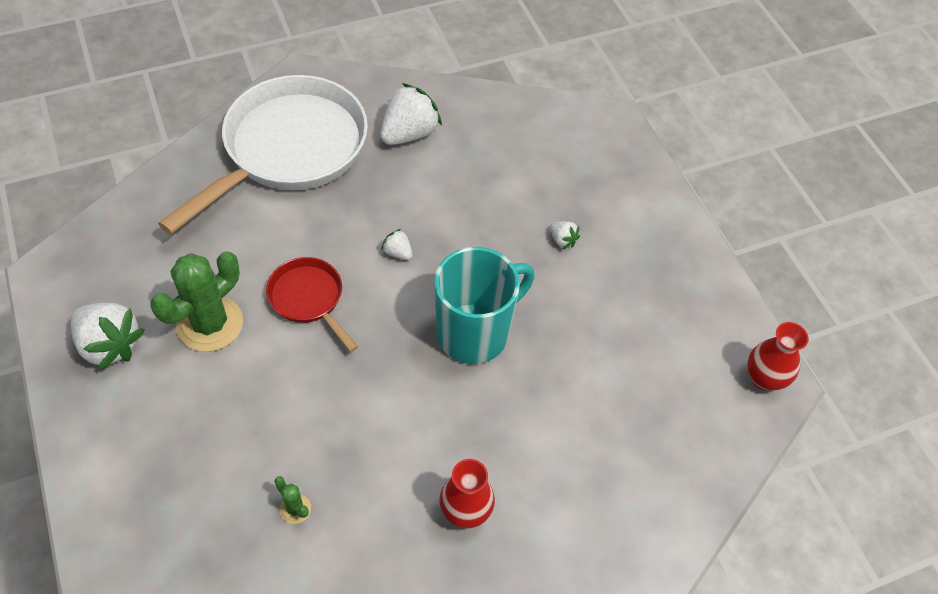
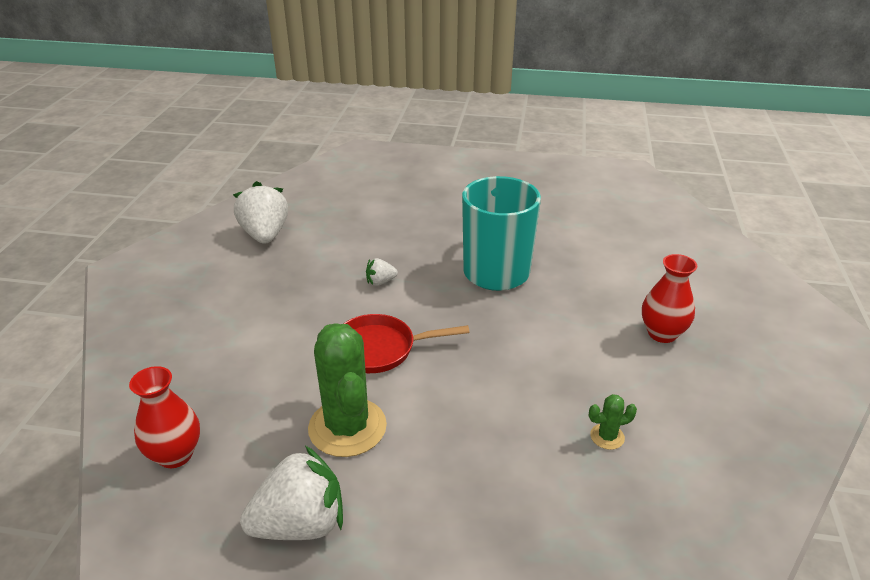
camera: 55 degrees left, 20 degrees down
white pan [158,75,368,234] -> none
white strawberry [550,221,580,249] -> none
red vase [748,322,809,391] -> red vase moved to [129,366,200,468]

